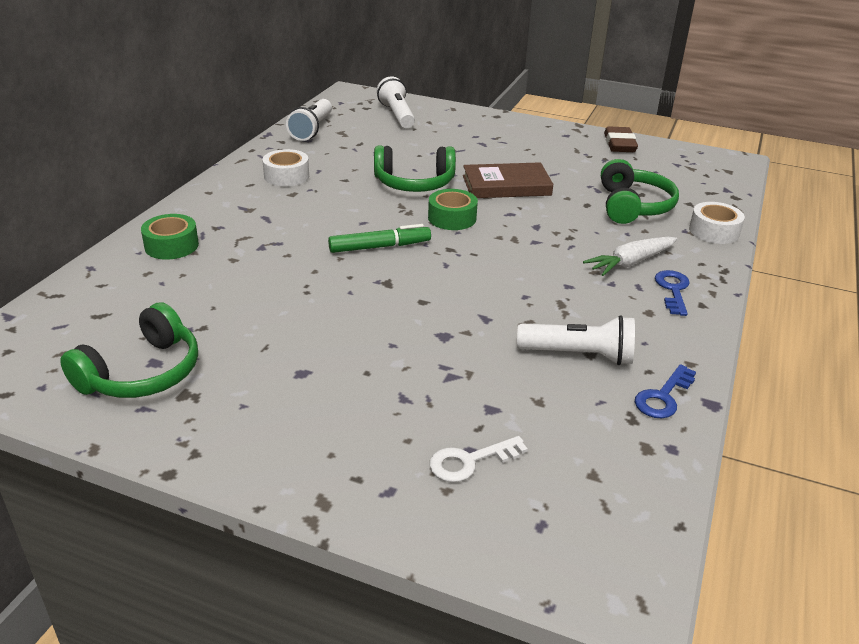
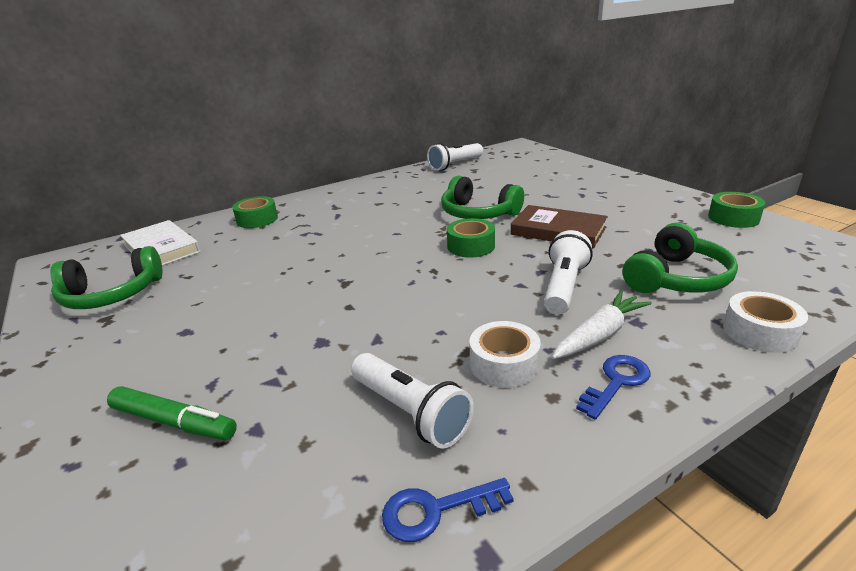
camera: 40 degrees right, 5 degrees down
white tape [262,149,309,186] -> white tape moved to [469,321,541,388]
green marker [328,224,431,253] -> green marker moved to [107,386,237,440]
white flashlight [377,76,415,128] -> white flashlight moved to [544,230,593,315]
white key [430,436,528,482] -> none
white carrot [583,237,677,276] -> white carrot turned 135 degrees clockwise [552,291,652,359]
brown eraser [604,127,638,152] -> green tape [708,192,765,228]
none -> white book [120,220,201,266]

